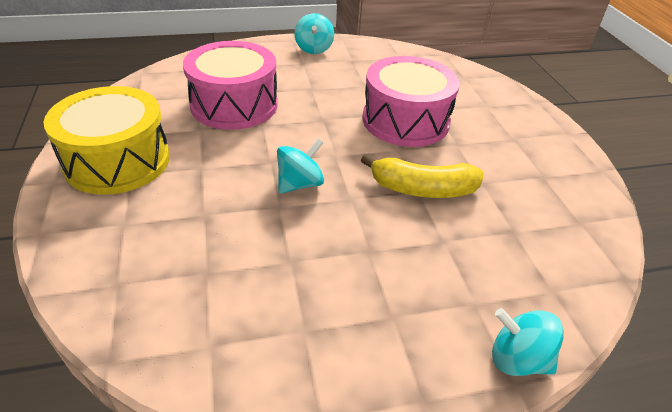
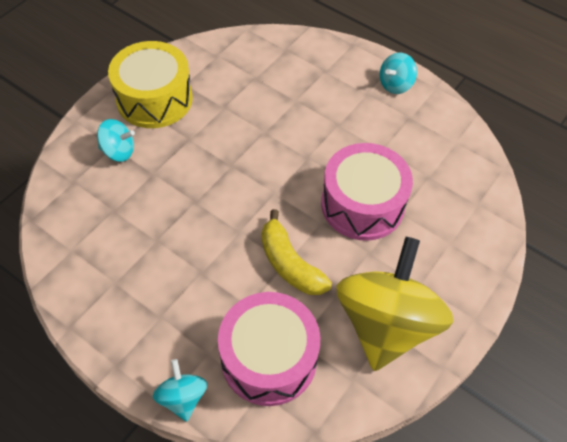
camera: 50 degrees right, 15 degrees up
pink drum [183,41,278,130] -> pink drum moved to [218,292,320,406]
turquoise spinning top [277,139,324,194] -> turquoise spinning top moved to [97,119,135,162]
none -> yellow spinning top [336,237,453,371]

